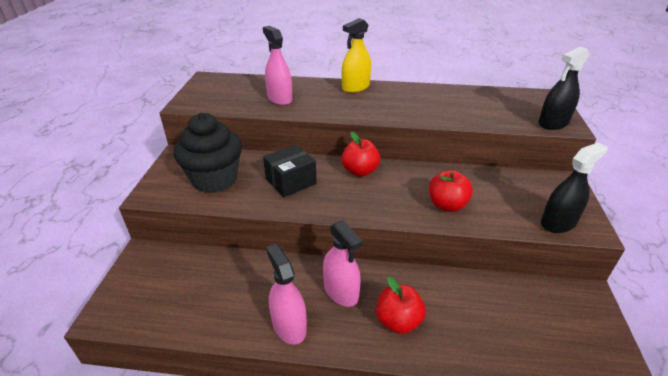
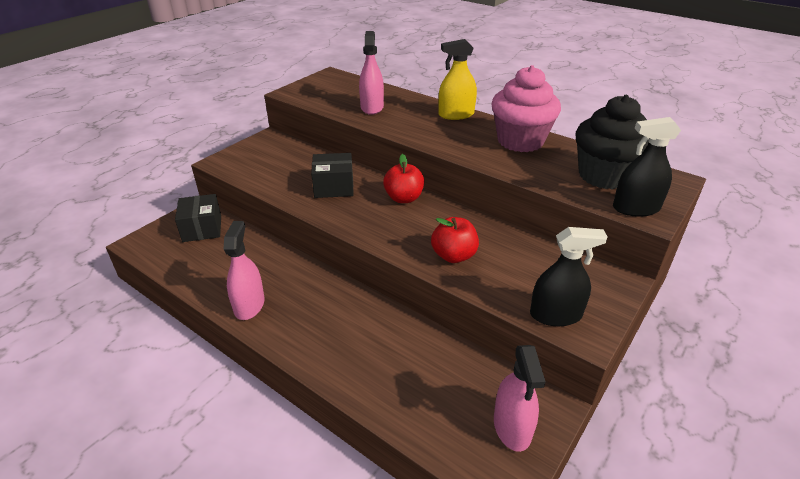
camera: 30 degrees right, 0 degrees up
black cupcake [174,113,242,193] -> black cupcake moved to [576,95,649,190]
pink spray bottle [323,220,363,307] -> pink spray bottle moved to [494,345,546,452]
red apple [376,277,426,334] -> none
none -> black box [175,194,221,242]
none -> pink cupcake [491,65,561,152]

